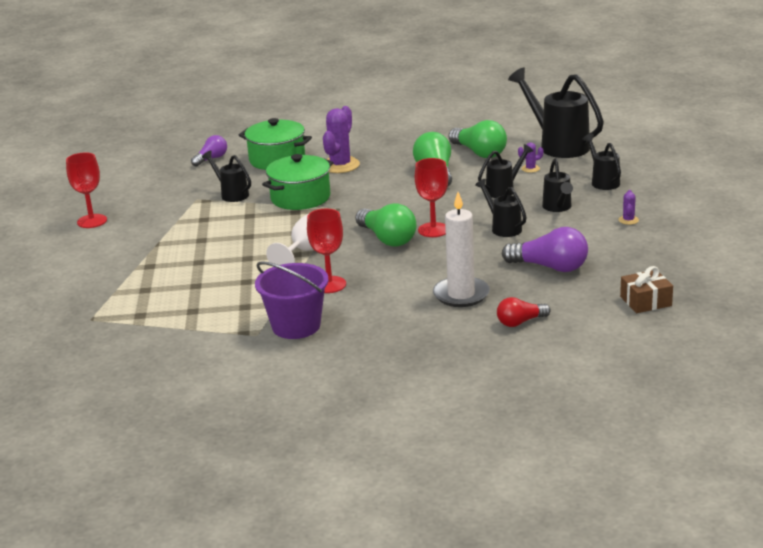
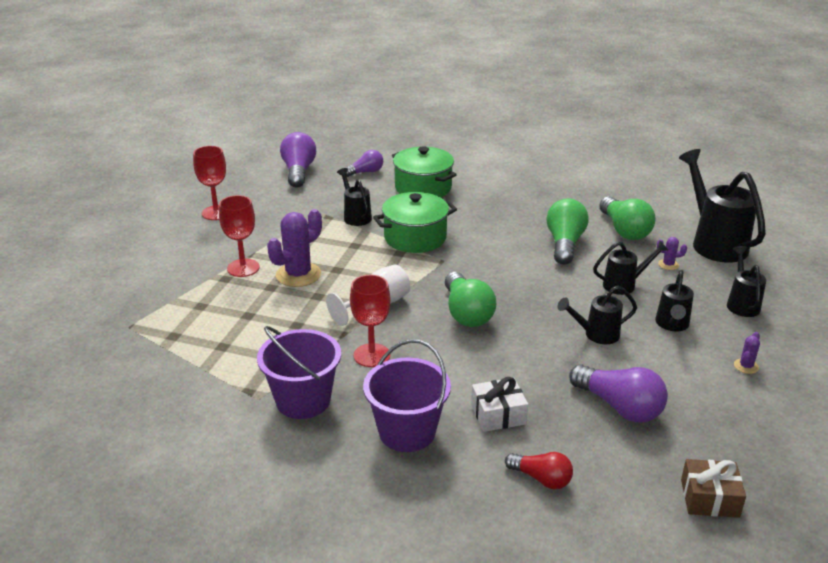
camera: 20 degrees right, 5 degrees up
purple cactus [323,106,360,173] -> purple cactus moved to [267,209,322,287]
red goblet [415,158,448,237] -> red goblet moved to [219,195,260,277]
white candle [433,192,490,307] -> white gift [471,377,528,432]
black watering can [475,179,527,237] -> black watering can turned 90 degrees counterclockwise [557,286,637,344]
red light bulb [497,297,551,327] -> red light bulb turned 150 degrees counterclockwise [505,452,573,489]
none -> purple light bulb [280,132,316,188]
none -> purple bucket [363,339,451,452]

